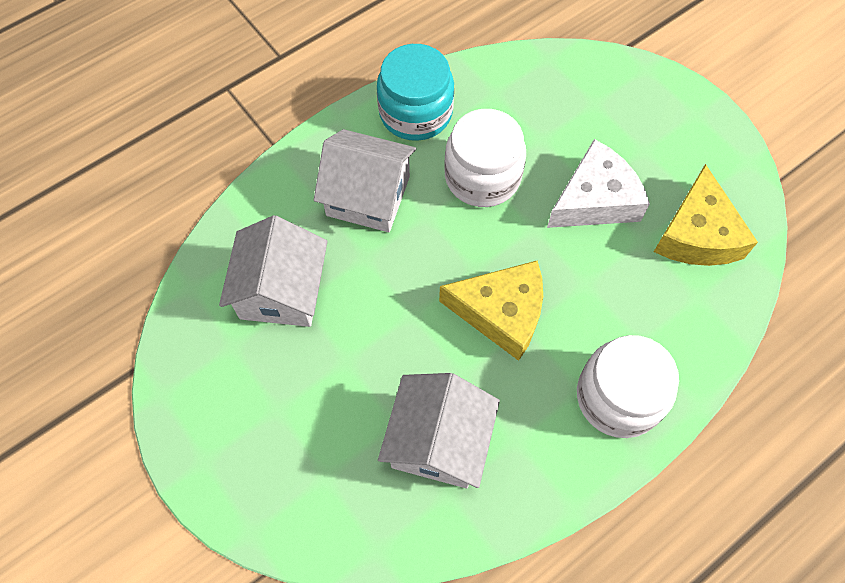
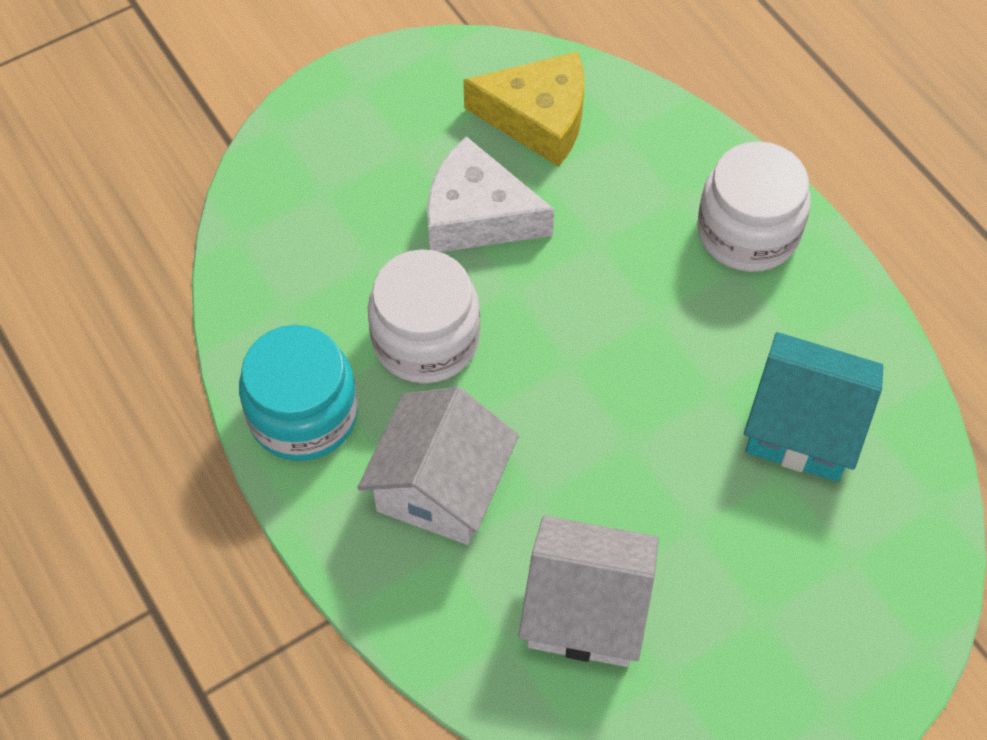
camera: 85 degrees left, 5 degrees down
white house [378,373,500,488] -> turquoise house [744,332,883,482]
yellow cheese [439,260,543,361] -> none
white cheese [547,139,650,228] -> white cheese turned 45 degrees counterclockwise [427,136,554,252]

